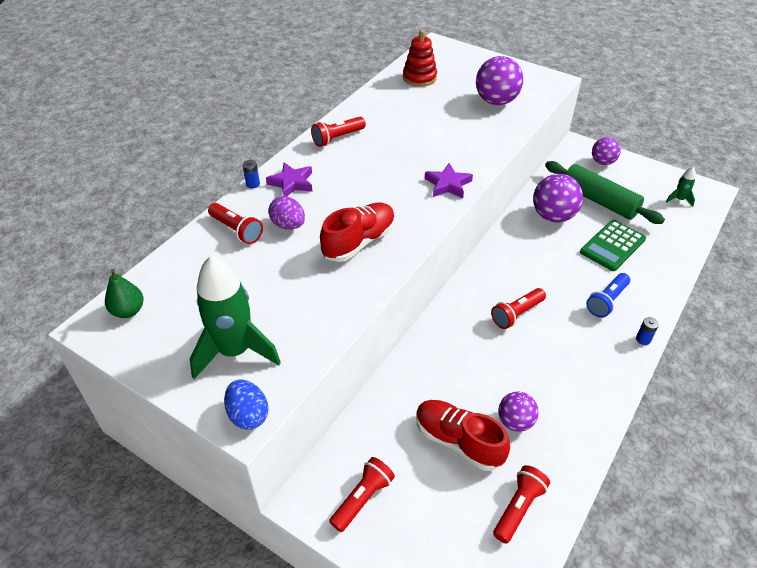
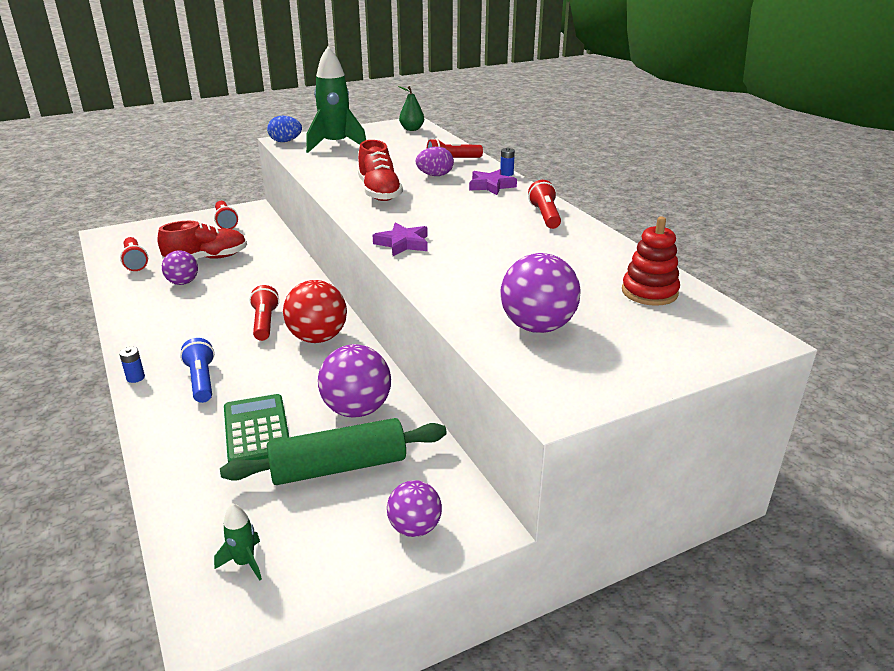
camera: 120 degrees right, 15 degrees down
none -> red ball [283,280,347,343]

